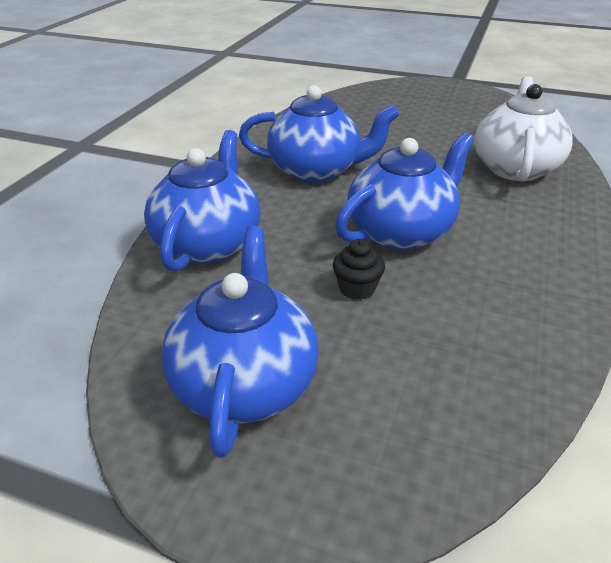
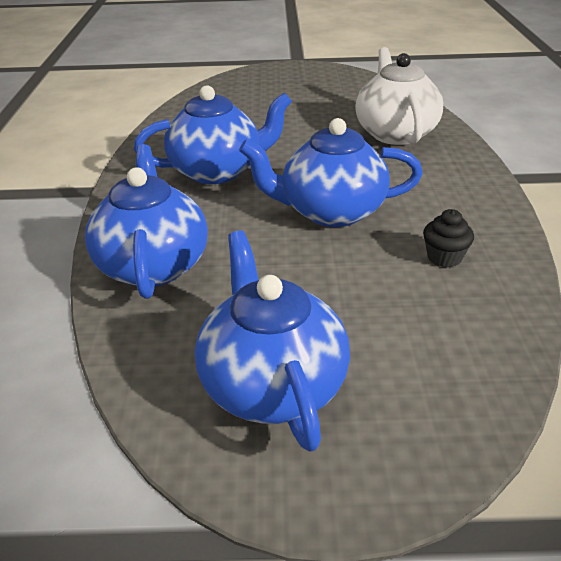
camera: 20 degrees left, 0 degrees up
black cupcake [333,239,385,300] -> black cupcake moved to [423,209,474,268]
blue teapot [335,133,474,251] -> blue teapot turned 120 degrees counterclockwise [239,118,423,227]

